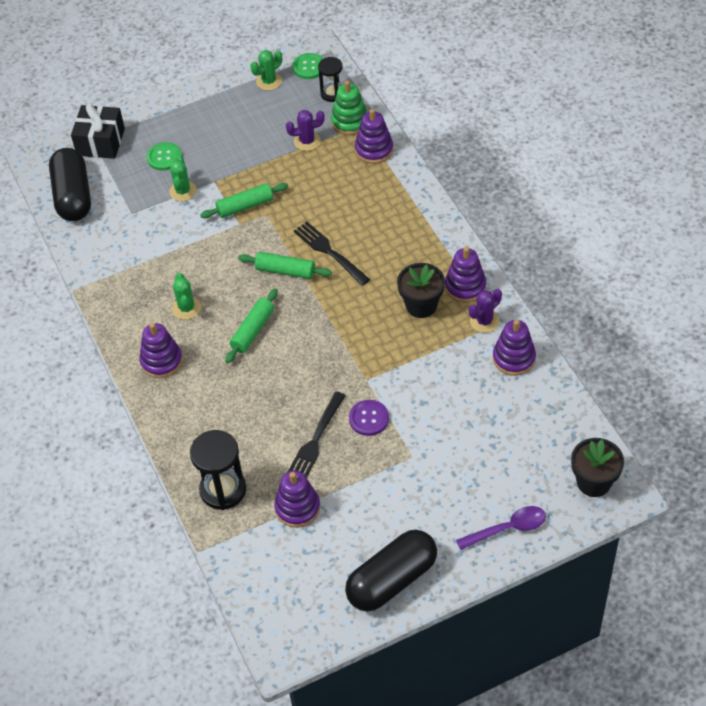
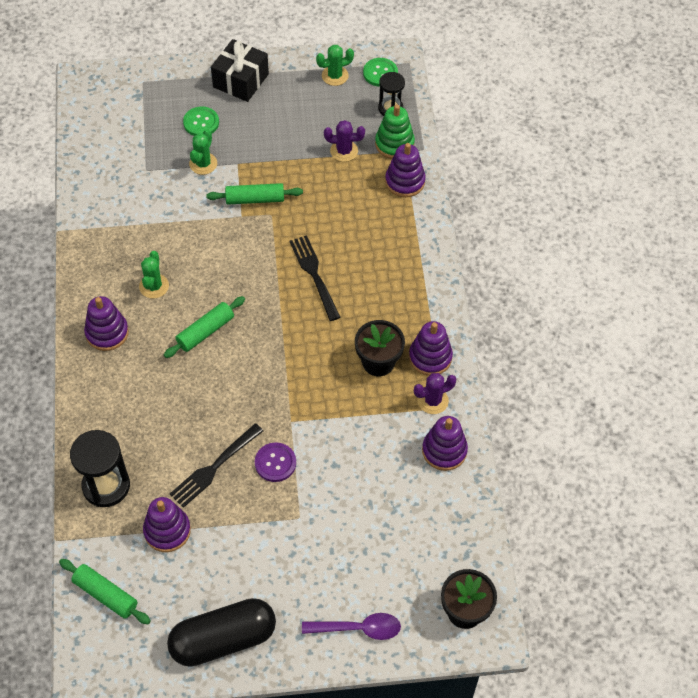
camera: 15 degrees right, 5 degrees up
black capsule [49,148,91,221] -> none
black gift [71,104,125,159] -> black gift moved to [211,39,269,102]
green rolling pin [238,252,332,279] -> green rolling pin moved to [59,559,151,624]

